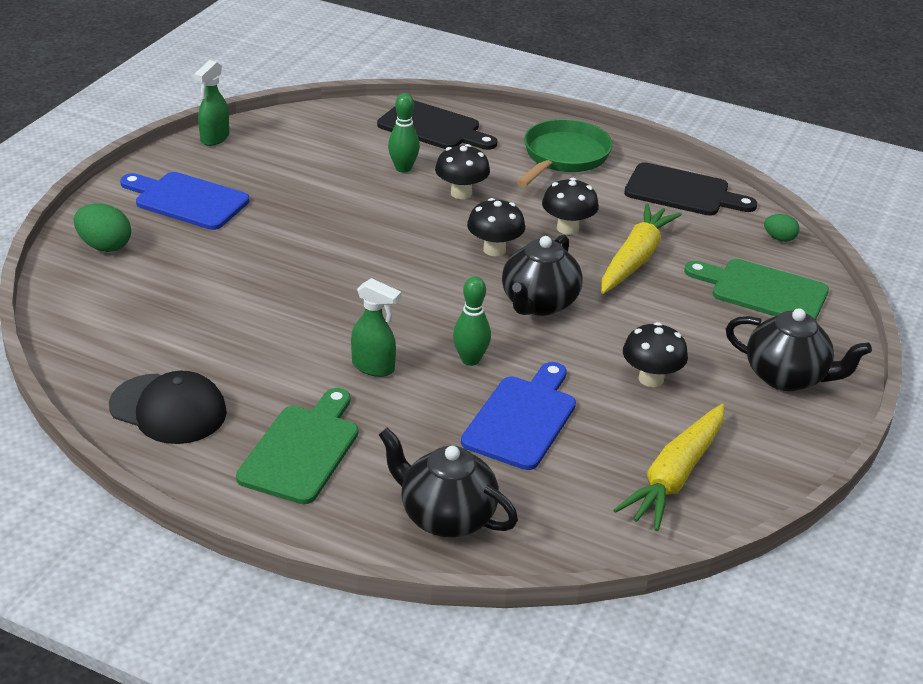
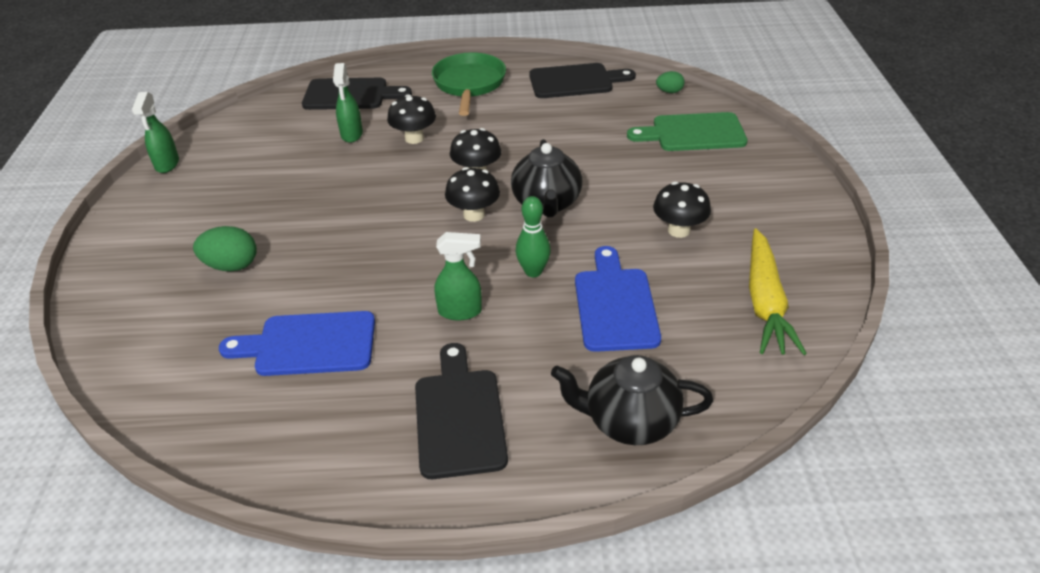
camera: 25 degrees left, 5 degrees up
green egg [74,203,131,252] -> green egg moved to [193,226,257,271]
black cap [109,371,227,444] -> none
blue cutting board [120,172,250,230] -> blue cutting board moved to [219,311,375,376]
green cutting board [236,388,358,504] -> black cutting board [415,343,508,479]
green bowling pin [388,93,420,173] -> green spray bottle [333,63,363,143]
black mushroom [542,178,599,235] -> black mushroom moved to [445,167,500,222]
yellow carrot [601,203,682,294] -> none
black teapot [726,308,872,391] -> none

